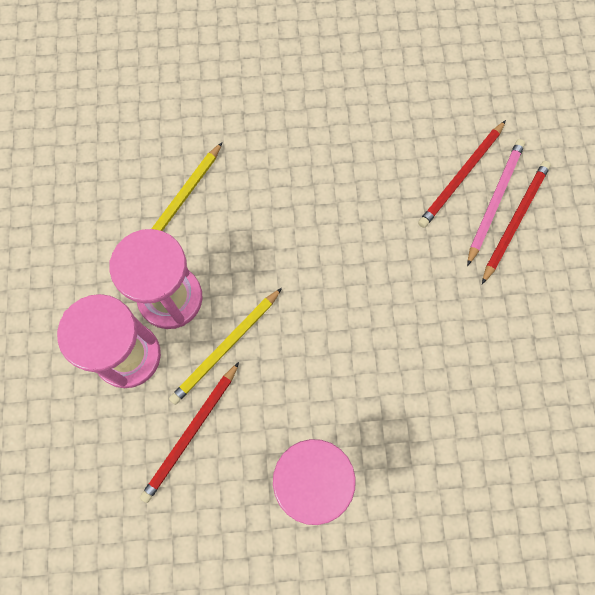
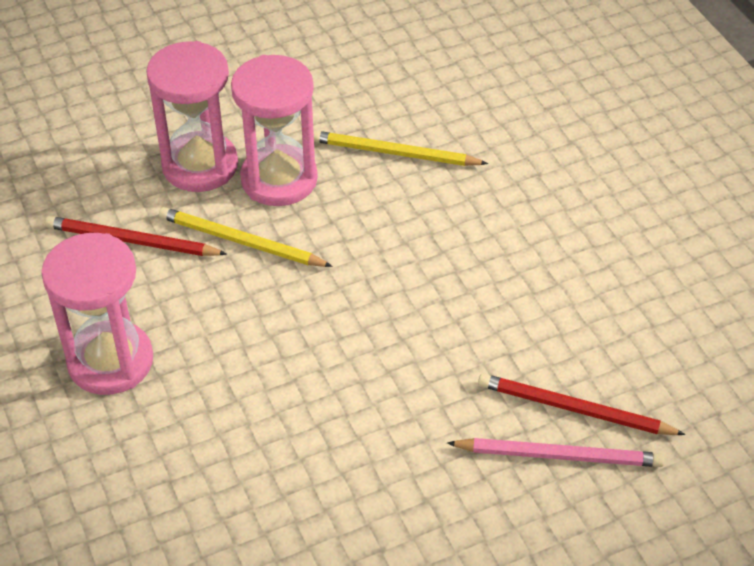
camera: 70 degrees right, 25 degrees down
red pencil [482,161,551,284] -> none

